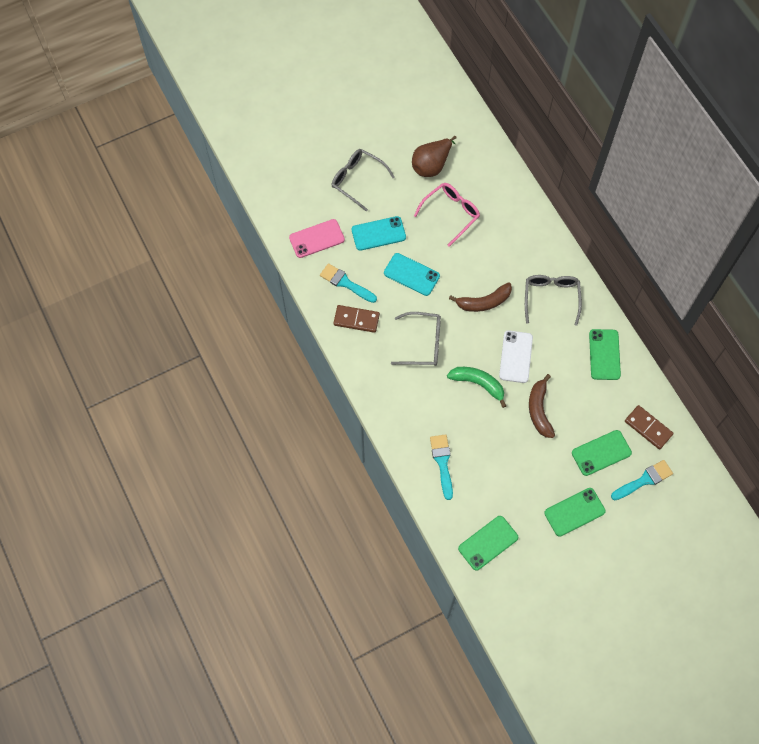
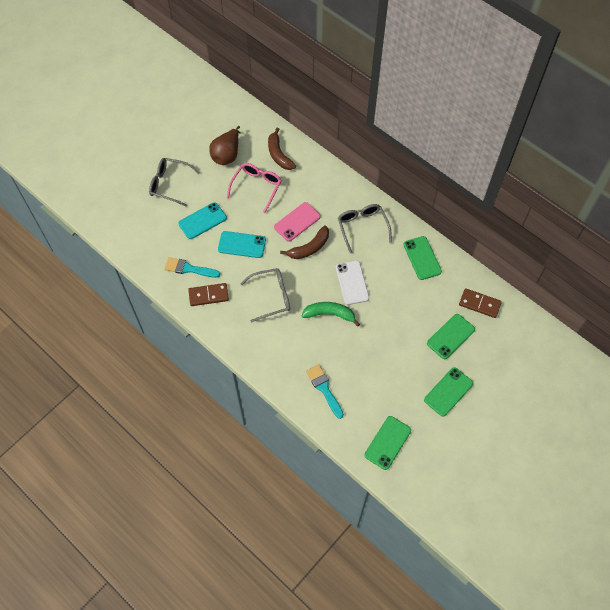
camera: 20 degrees left, 5 degrees down
pink phone [289,219,345,258] -> pink phone moved to [274,202,321,241]
brown banana [529,374,555,438] -> brown banana moved to [268,128,296,170]
turquoise brush [611,460,673,500] -> none

